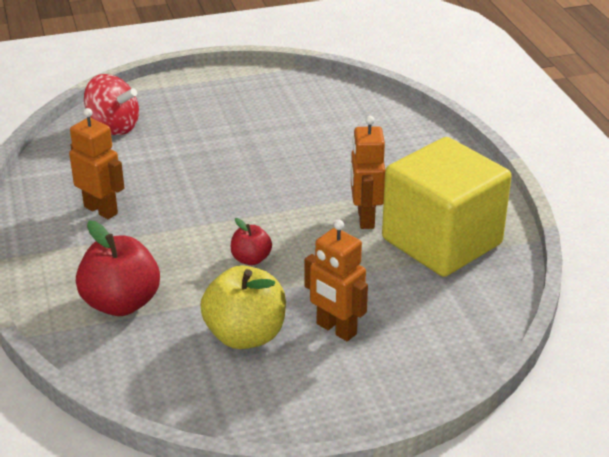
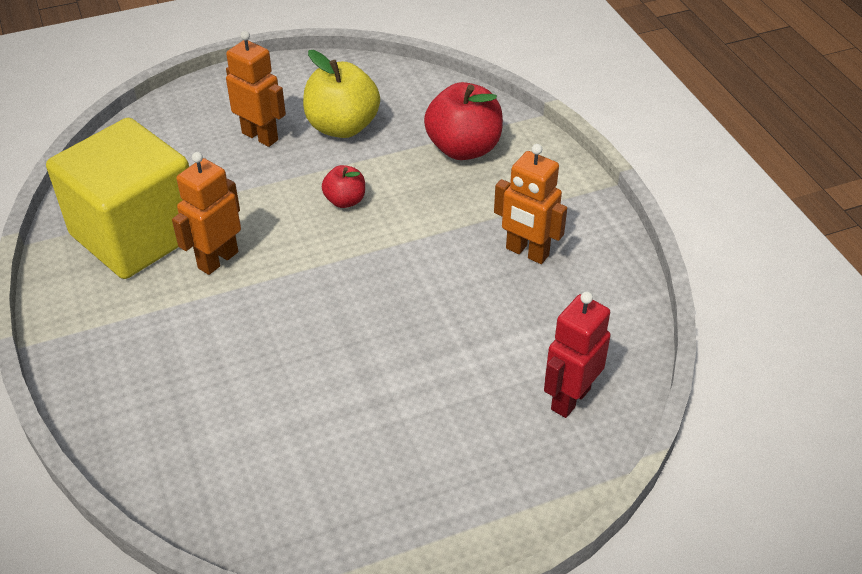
camera: 175 degrees right, 10 degrees up
red spinning top [84,74,139,135] -> red robot [544,292,611,418]
orange robot [351,116,385,229] -> orange robot turned 135 degrees counterclockwise [172,152,241,275]

